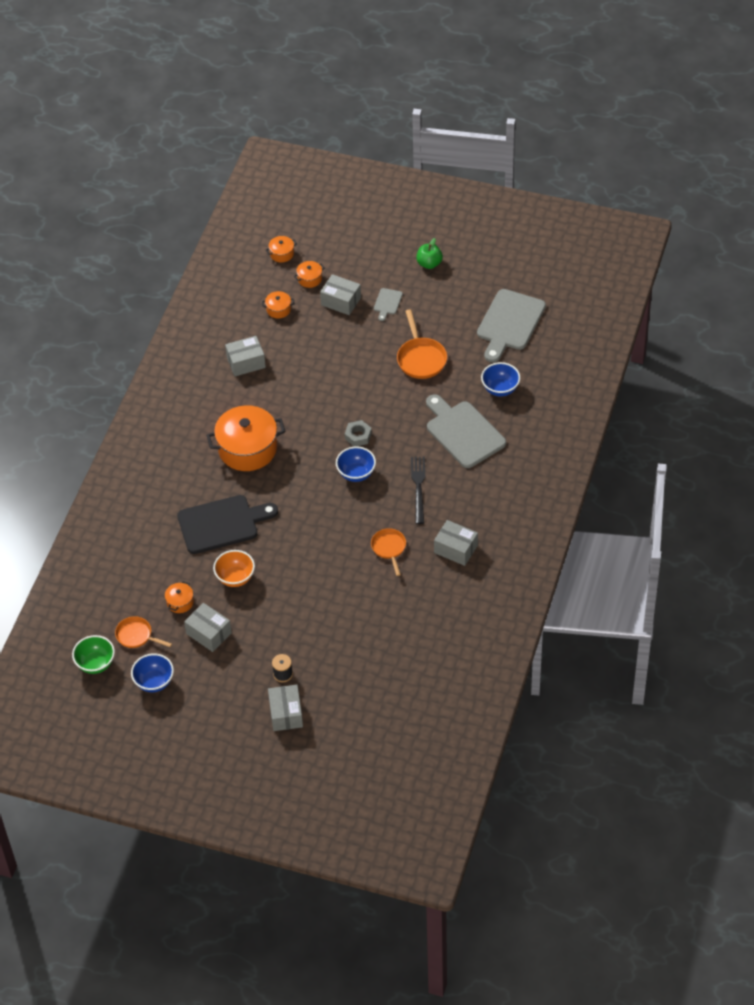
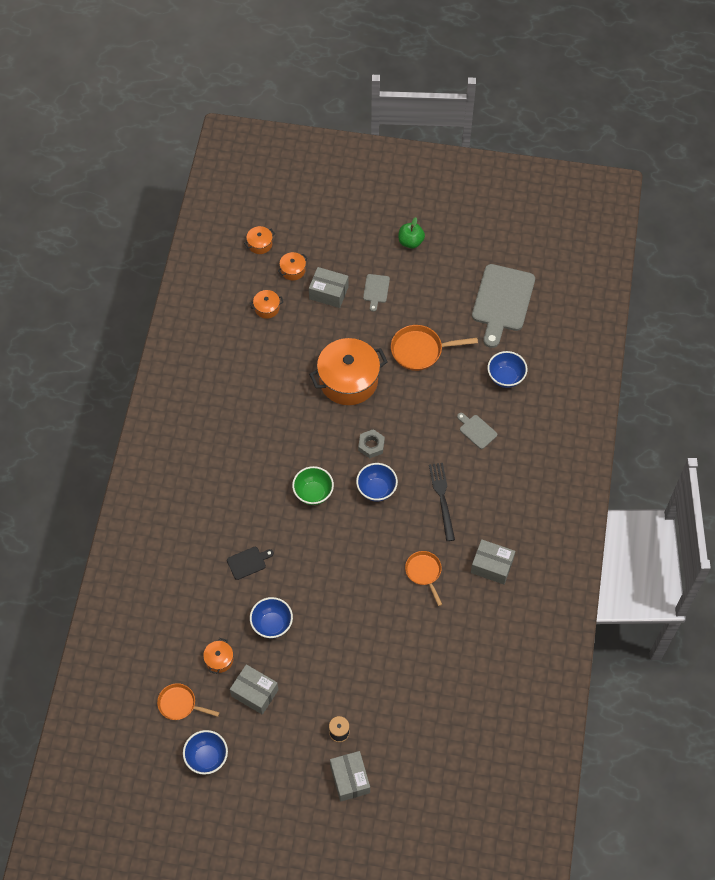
camera: 10 degrees left, 10 degrees up
green bowl [72,635,115,674] -> green bowl moved to [292,466,334,505]
black cutting board [177,495,278,554] -> black cutting board [227,547,274,580], size x0.45
orange pot [206,405,286,471] -> orange pot moved to [309,338,388,405]
orange bowl [213,550,255,587] -> blue bowl [250,597,293,638]
grey box [225,336,266,376] -> none
orange pan [397,309,447,379] -> orange pan turned 105 degrees clockwise [391,325,478,371]
grey cutting board [426,394,506,468] -> grey cutting board [457,413,497,449], size x0.45

